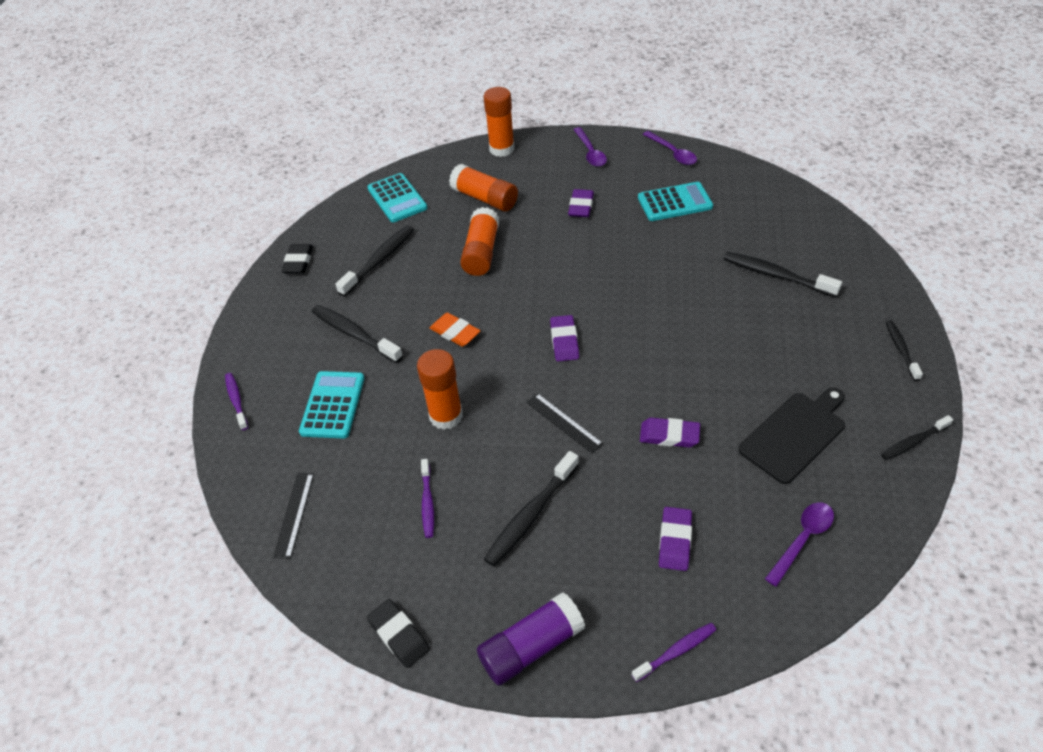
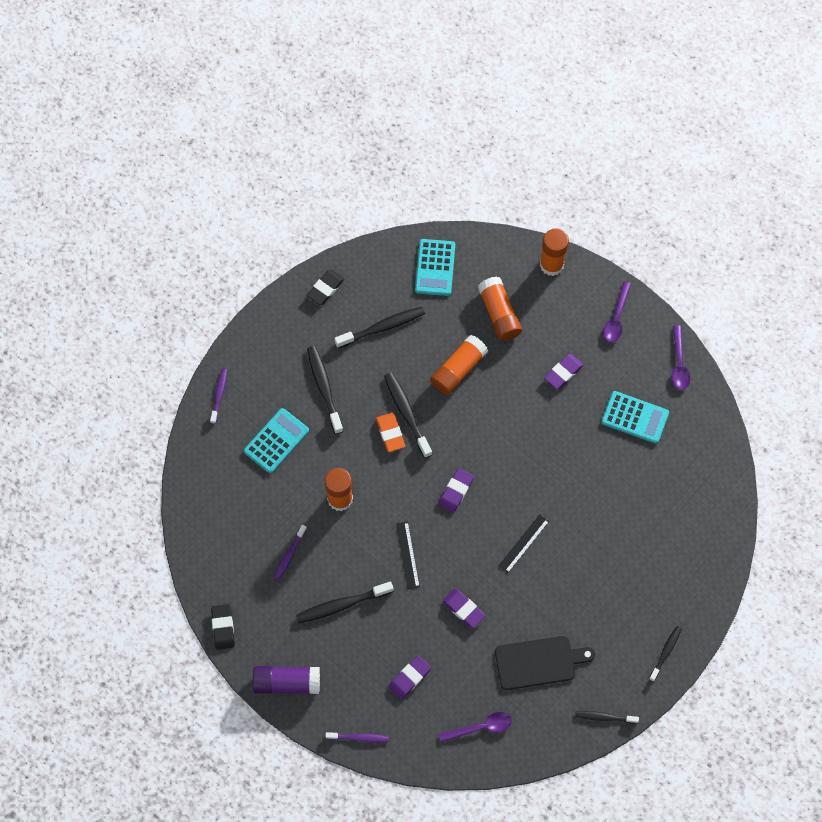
camera: 30 degrees right, 20 degrees up
black ruler [273,473,314,559] -> black ruler moved to [499,514,549,573]
black toothbrush [724,252,842,297] -> black toothbrush moved to [384,372,432,458]

